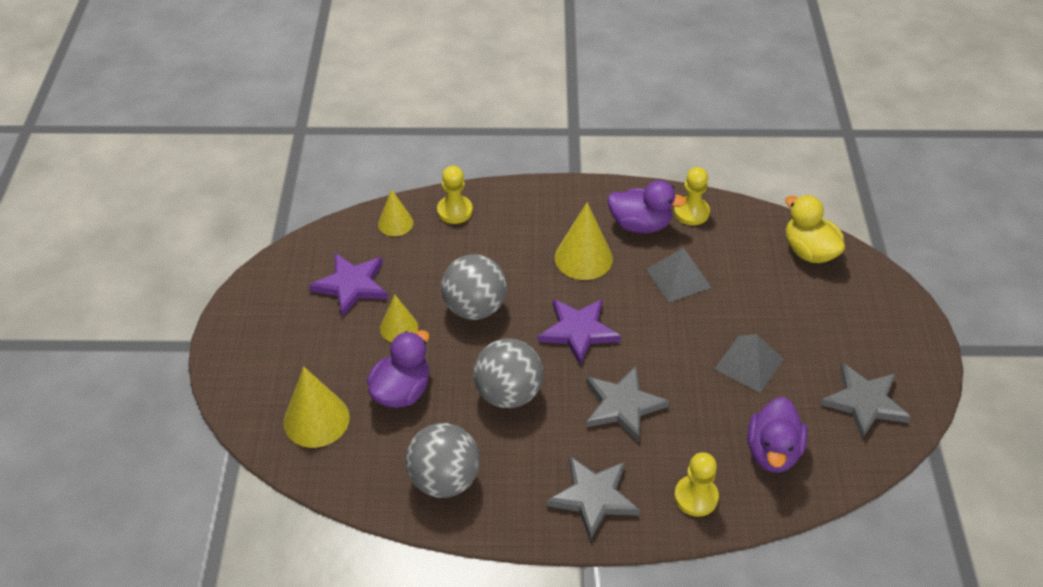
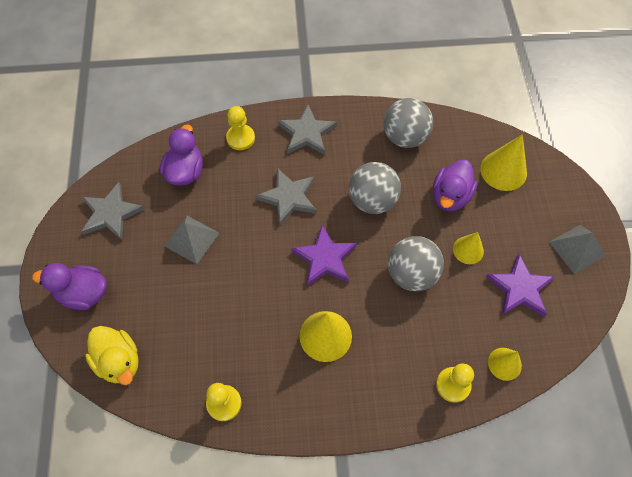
camera: 175 degrees right, 15 degrees up
purple duck [608,180,687,233] -> purple duck moved to [32,263,107,310]
grey pyramid [646,248,712,303] -> grey pyramid moved to [549,225,606,274]

